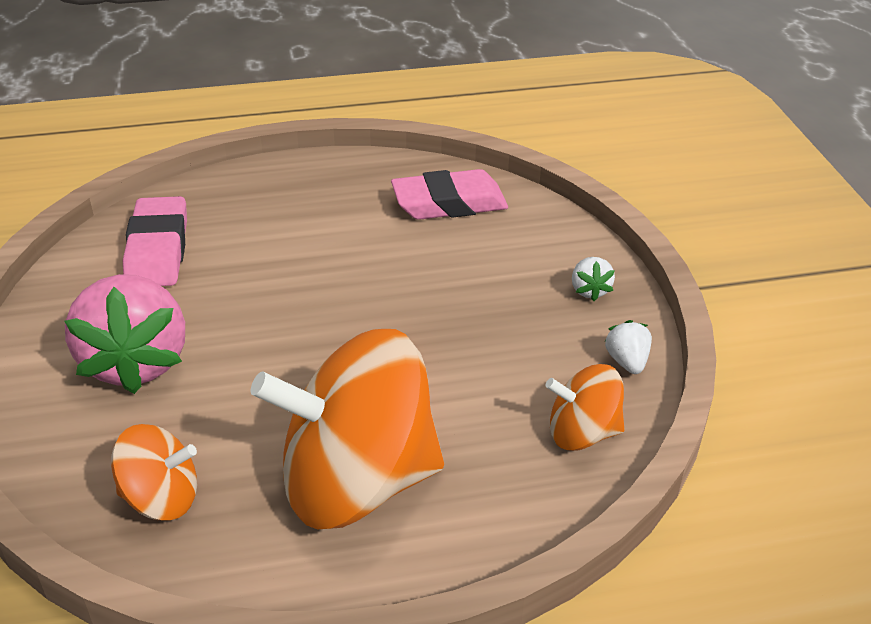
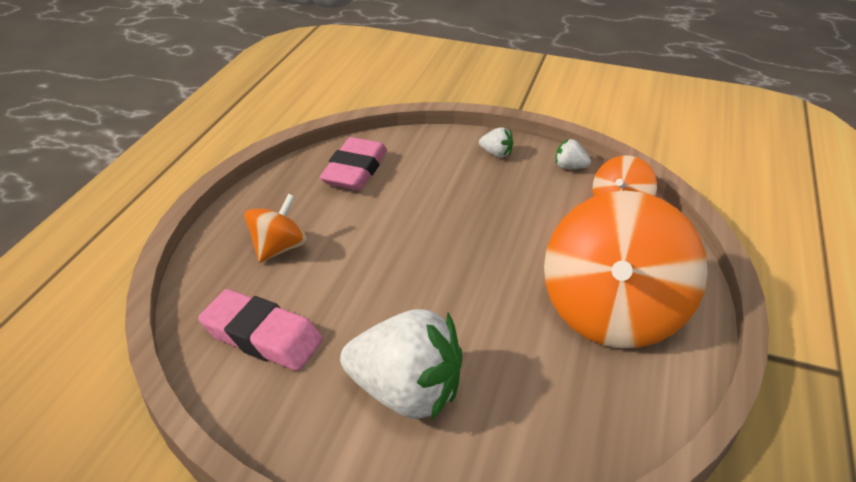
camera: 60 degrees left, 0 degrees up
pink strawberry [65,274,185,394] -> white strawberry [340,309,462,421]
orange spinning top [111,424,197,520] -> orange spinning top moved to [244,194,307,263]

